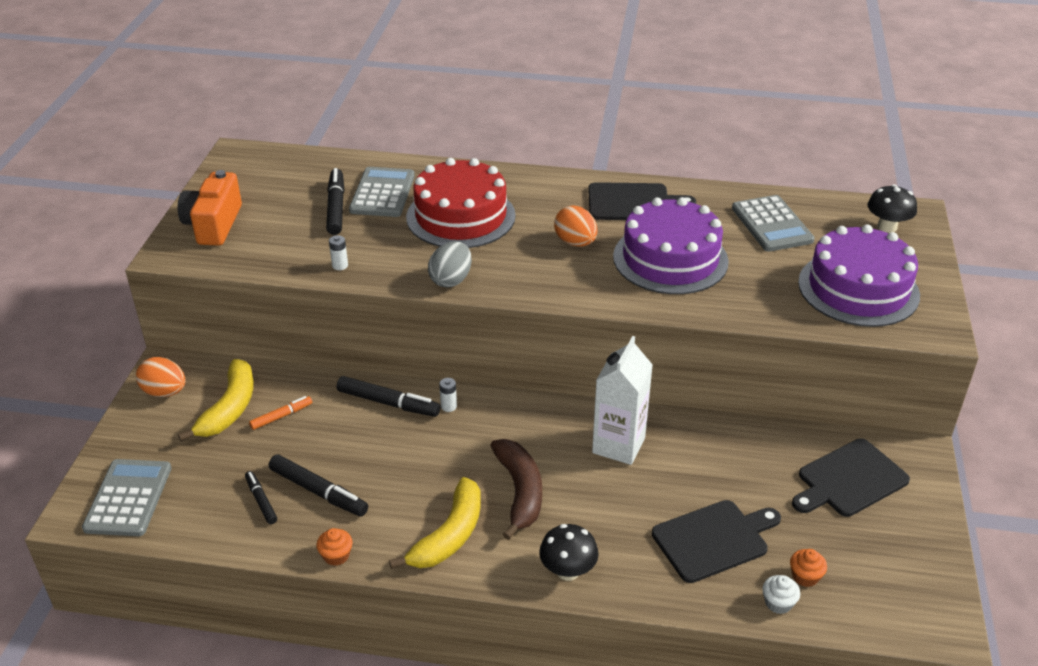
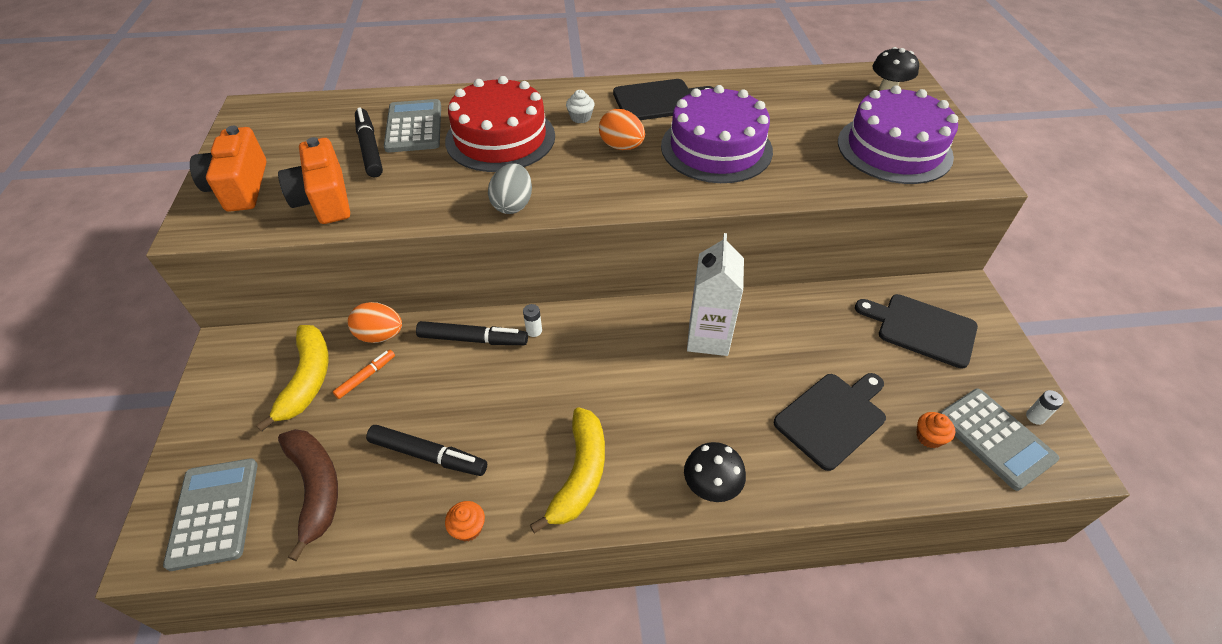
camera: 15 degrees left, 10 degrees up
orange egg [136,357,186,397] -> orange egg moved to [348,302,402,343]
black marker [245,471,277,524] -> none
white battery [329,235,348,270] -> white battery moved to [1026,390,1064,425]
brown banana [490,439,542,540] -> brown banana moved to [278,429,338,561]
grey calculator [732,195,815,252] -> grey calculator moved to [940,388,1059,491]
white cupcake [762,575,800,614] -> white cupcake moved to [566,90,595,123]
black cutting board [792,438,910,517] -> black cutting board turned 75 degrees clockwise [855,294,978,369]
none -> orange camera [278,137,350,224]

